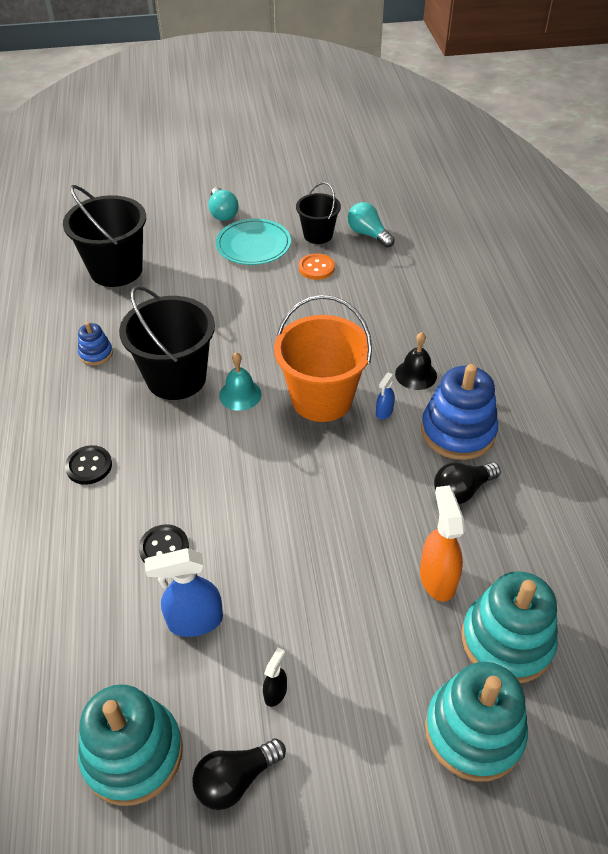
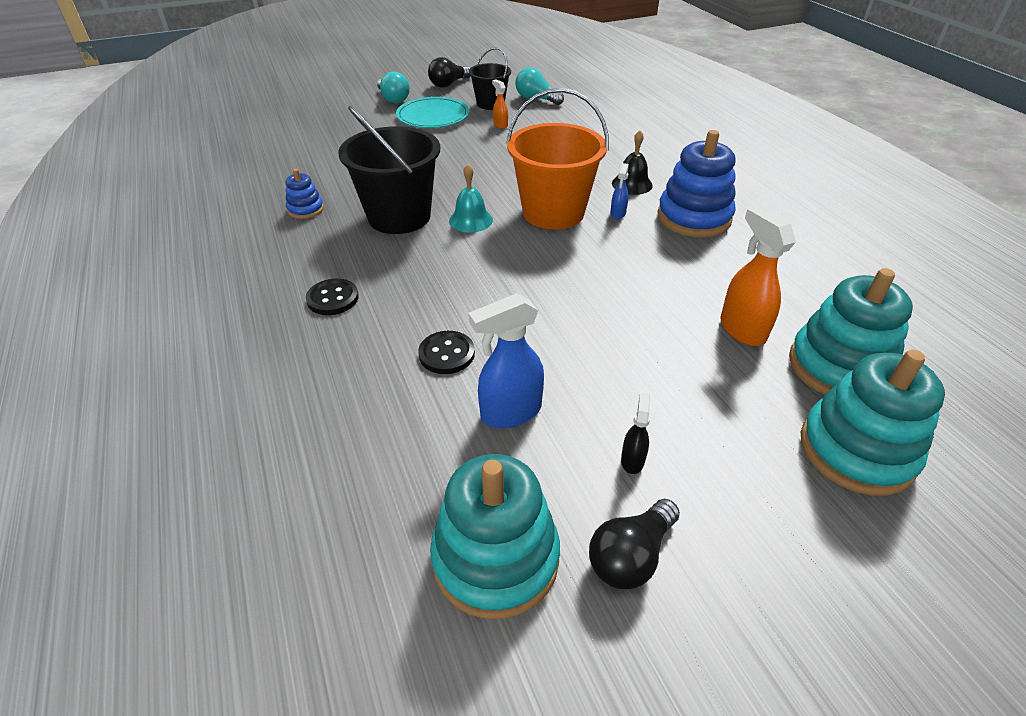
camera: 15 degrees left, 5 degrees down
black bucket [63,185,146,287] -> none
orange button [299,253,335,280] -> orange spray bottle [492,80,508,129]
black light bulb [434,462,501,505] -> black light bulb moved to [428,57,471,88]

